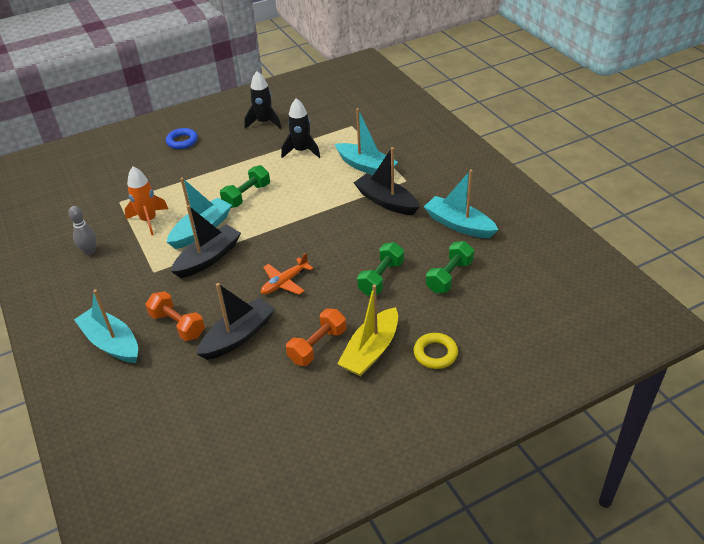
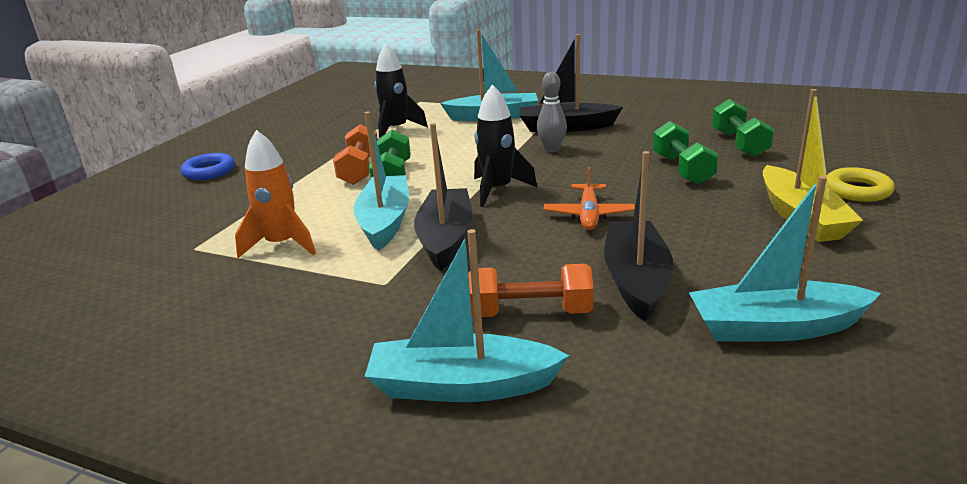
camera: 40 degrees left, 15 degrees down
grey bowling pin [68,206,97,255] -> grey bowling pin moved to [537,72,567,152]
black rocket [244,71,281,129] -> black rocket moved to [474,84,537,207]
orange dumbbell [286,309,346,366] -> orange dumbbell moved to [333,124,378,185]
turquoise boat [424,170,498,238] -> turquoise boat moved to [689,176,881,342]

